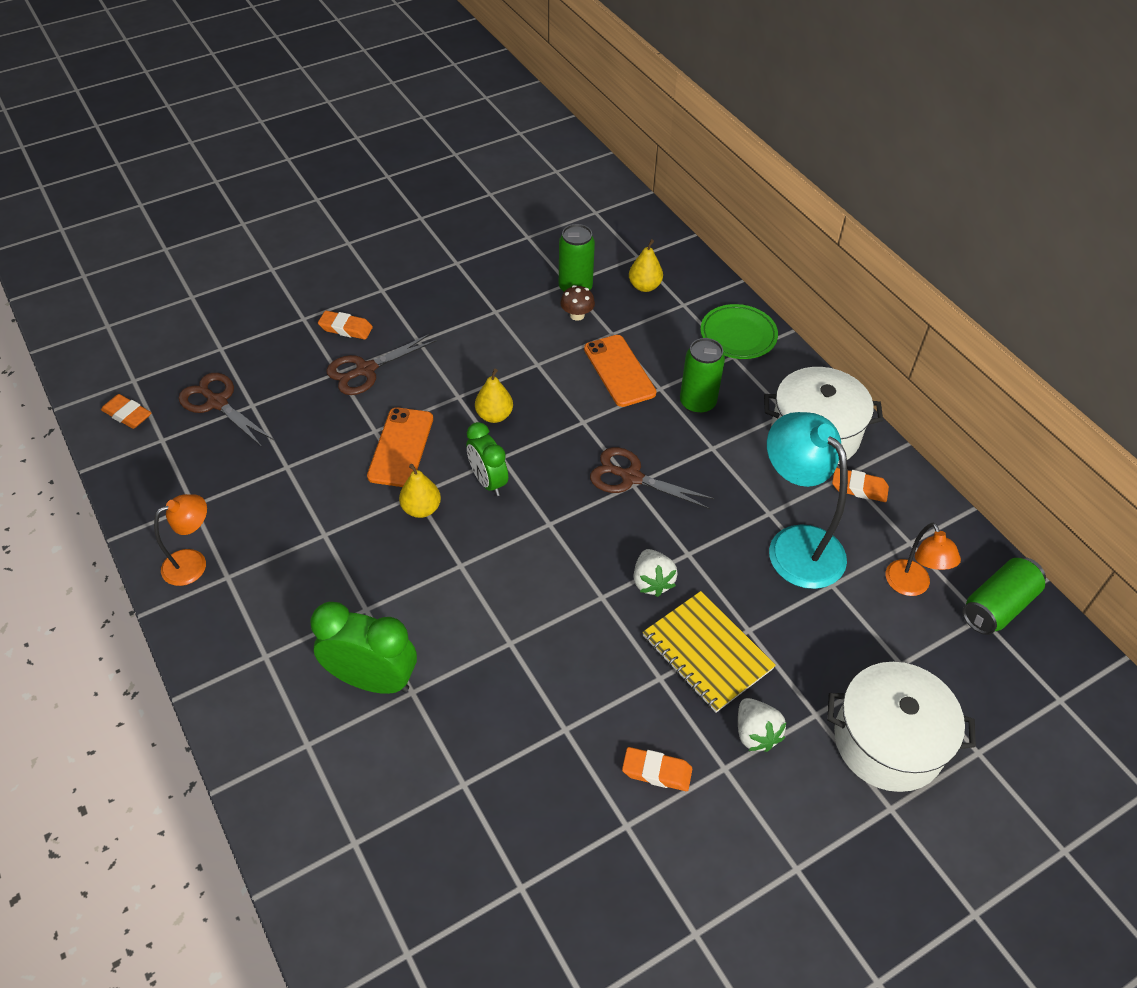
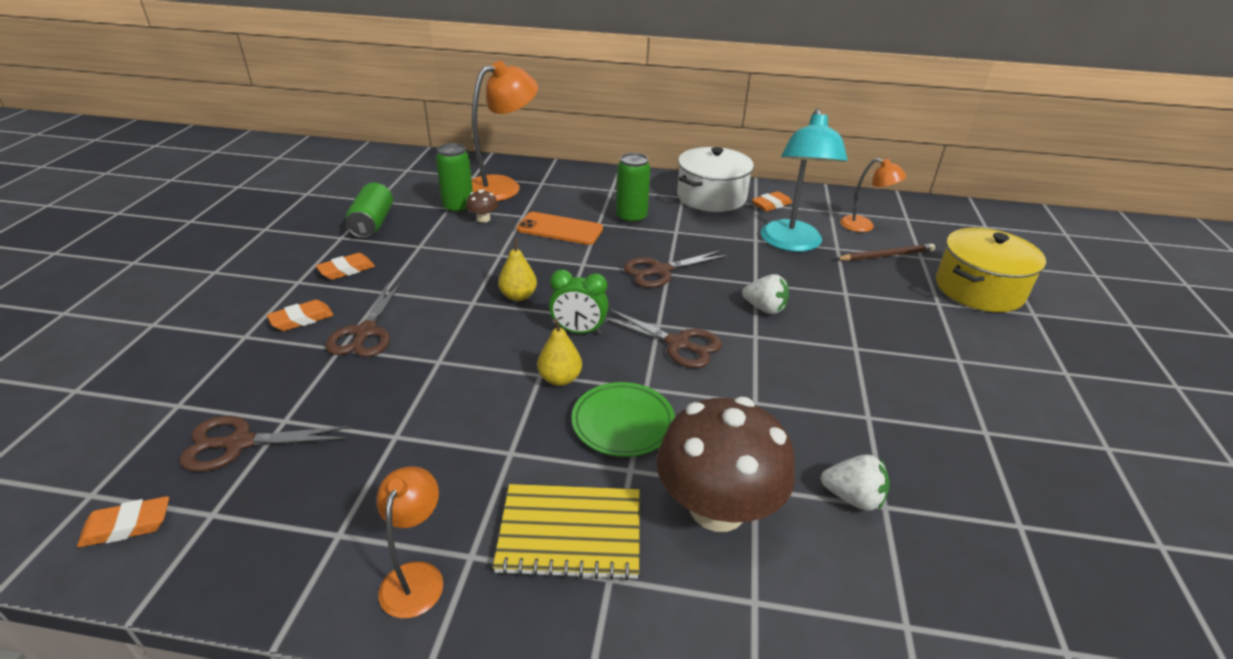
camera: 50 degrees left, 15 degrees down
green clock [310,602,417,694] -> brown mushroom [656,397,795,532]
orange phone [367,408,433,487] -> none
orange eraser [622,747,692,791] -> orange eraser moved to [316,253,375,280]
yellow pear [629,239,663,292] -> orange lamp [472,61,538,201]
yellow notebook [643,591,776,713] -> yellow notebook moved to [493,484,640,581]
green plate [700,304,778,359] -> green plate moved to [571,382,675,457]
white strawberry [738,698,786,752] -> white strawberry moved to [821,454,890,511]
turquoise lamp [767,412,848,589] -> turquoise lamp turned 90 degrees counterclockwise [761,109,848,252]
white pot [827,662,976,792] -> yellow pot [936,228,1046,312]
green can [962,557,1046,635] -> green can moved to [346,183,393,238]
none -> brown scissors [605,308,722,368]
none -> brown pencil [836,244,935,261]

